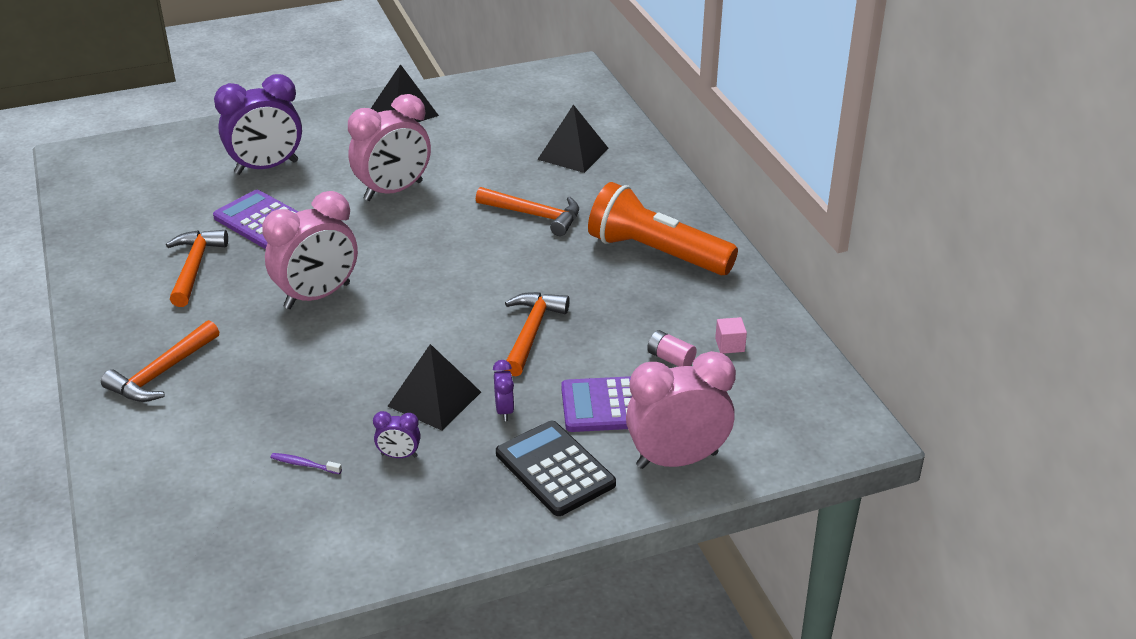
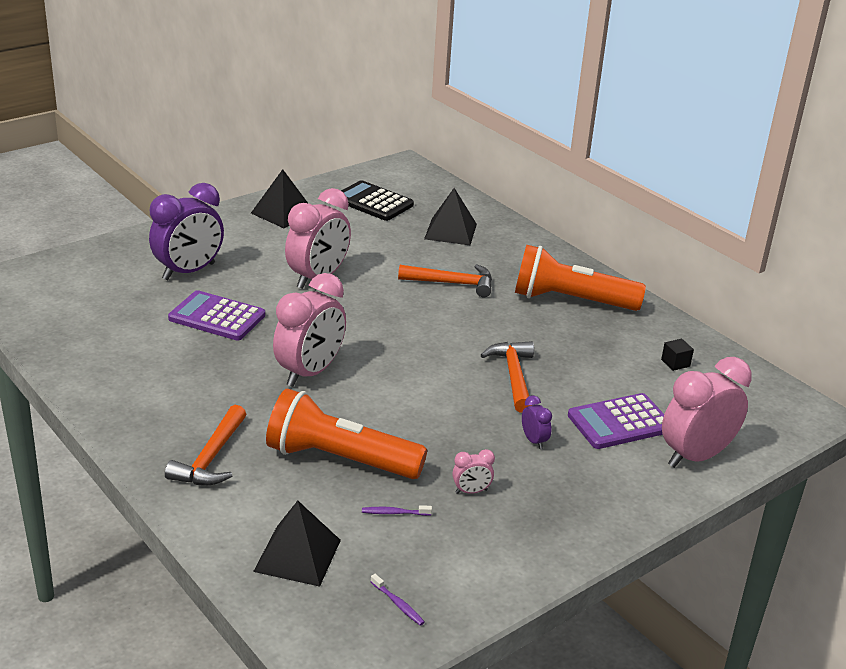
camera: 20 degrees left, 5 degrees down
orange hammer [166,230,228,307] -> none
purple clock [373,411,421,458] -> pink clock [452,449,495,494]
black pyramid [388,344,481,430] -> black pyramid moved to [253,501,341,587]
black calculator [496,421,616,516] -> black calculator moved to [341,180,414,221]
pink battery [647,330,697,367] -> none
pink cube [715,317,747,354] -> black cube [661,339,694,371]
none -> orange flashlight [266,388,427,479]
none -> purple toothbrush [371,574,425,626]

